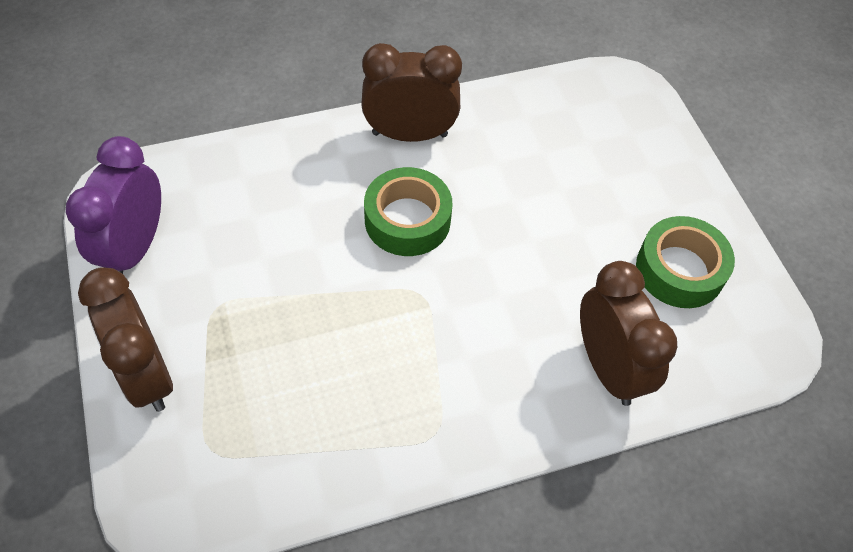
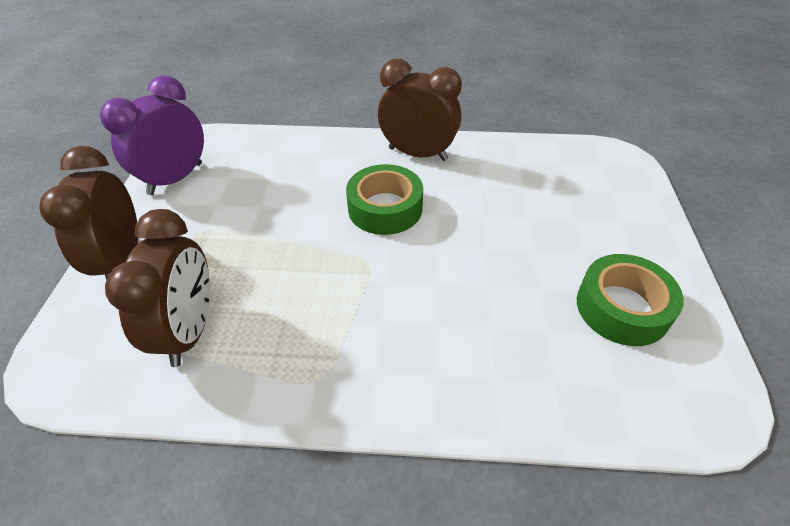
camera: 25 degrees right, 10 degrees down
brown clock [580,261,677,406] -> brown clock moved to [105,209,210,367]

